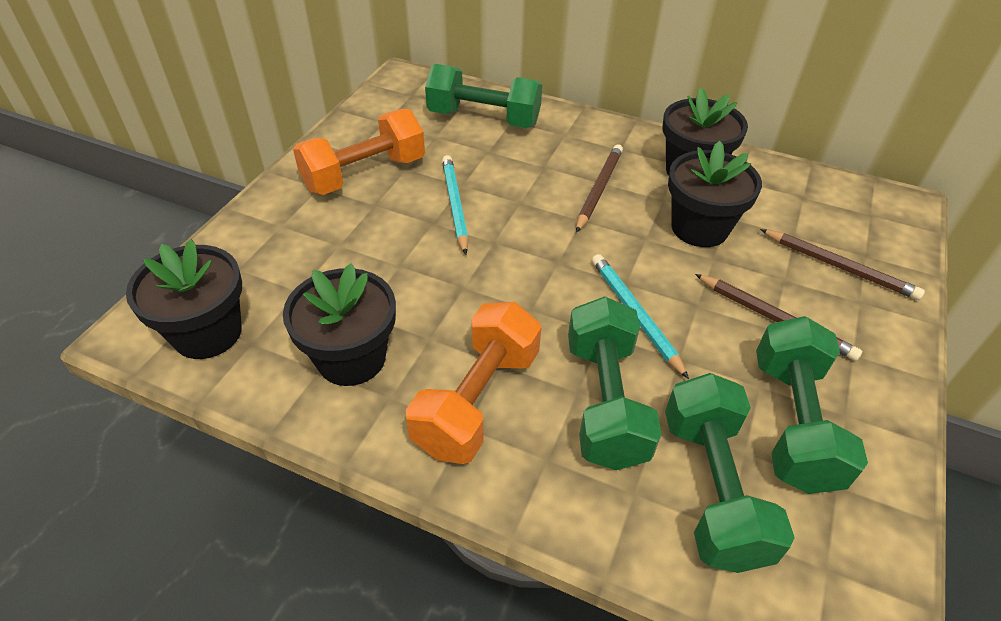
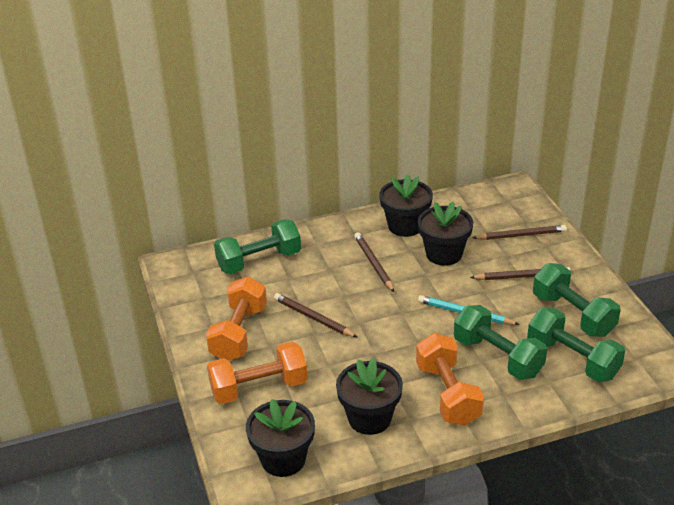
camera: 40 degrees left, 10 degrees down
turquoise pencil [442,155,469,255] -> brown pencil [274,293,357,337]
none -> orange dumbbell [207,341,308,404]

